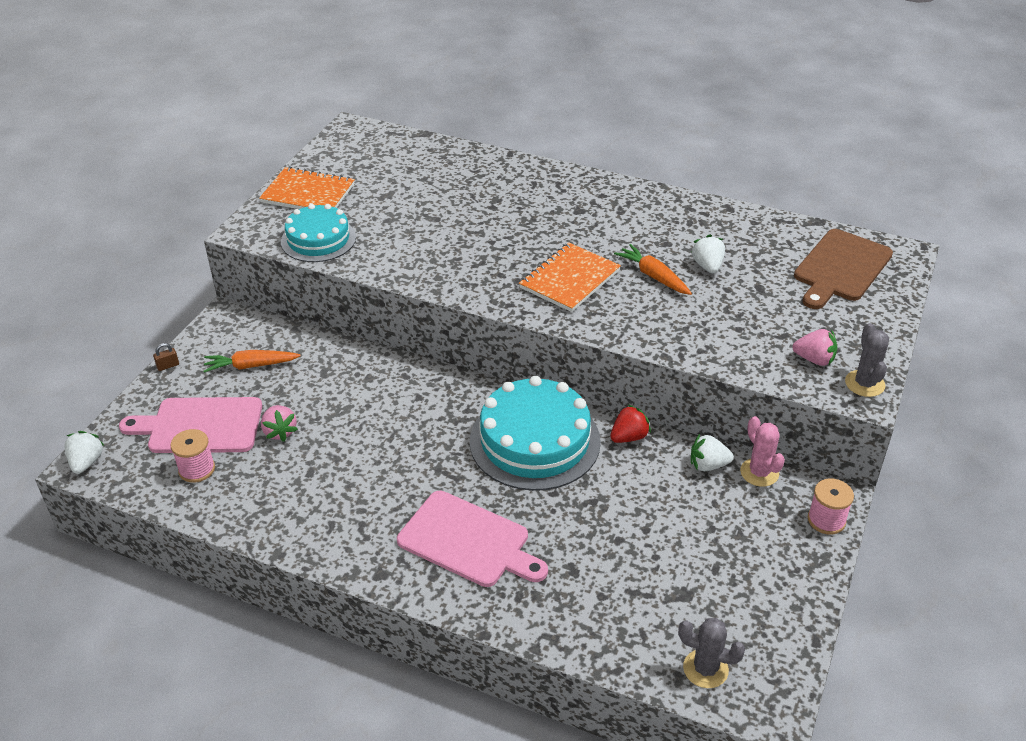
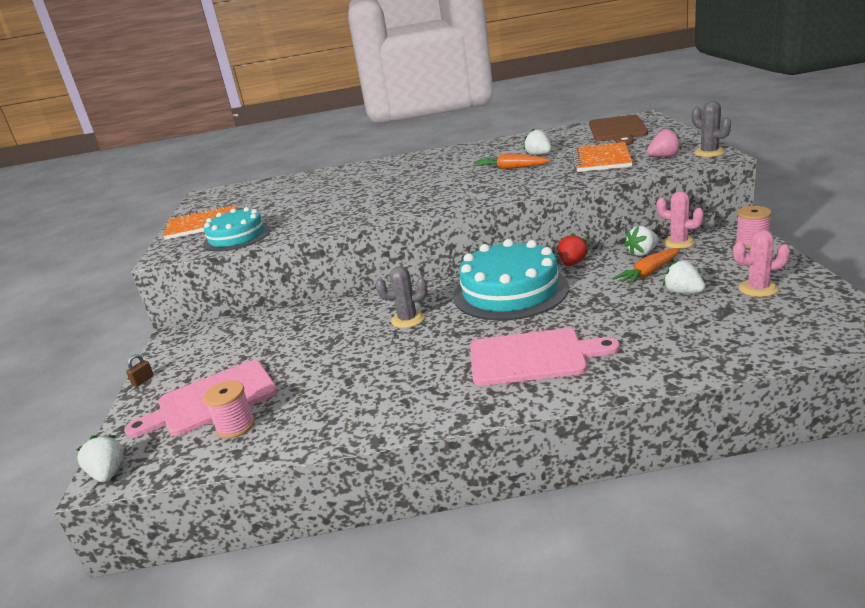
camera: 25 degrees left, 15 degrees down
orange carrot [203,350,301,373] -> orange carrot moved to [613,248,680,285]
pink strawberry [261,405,298,442] -> none
orange notebook [519,243,621,312] -> orange notebook moved to [572,142,633,172]
grey cactus [678,618,745,688] -> grey cactus moved to [375,266,427,328]
none -> white strawberry [663,259,705,293]
none -> pink cactus [733,230,790,297]

